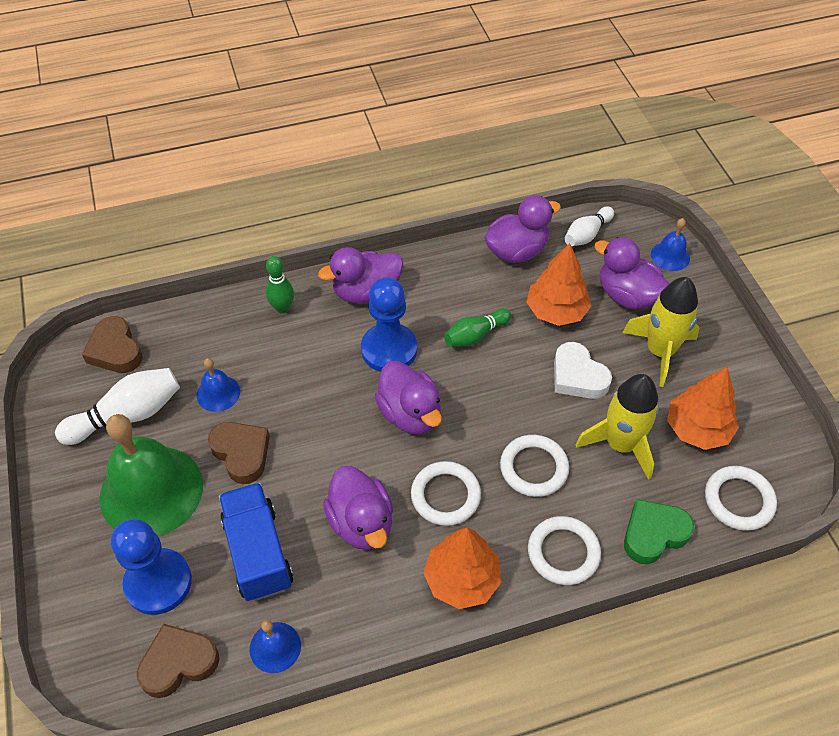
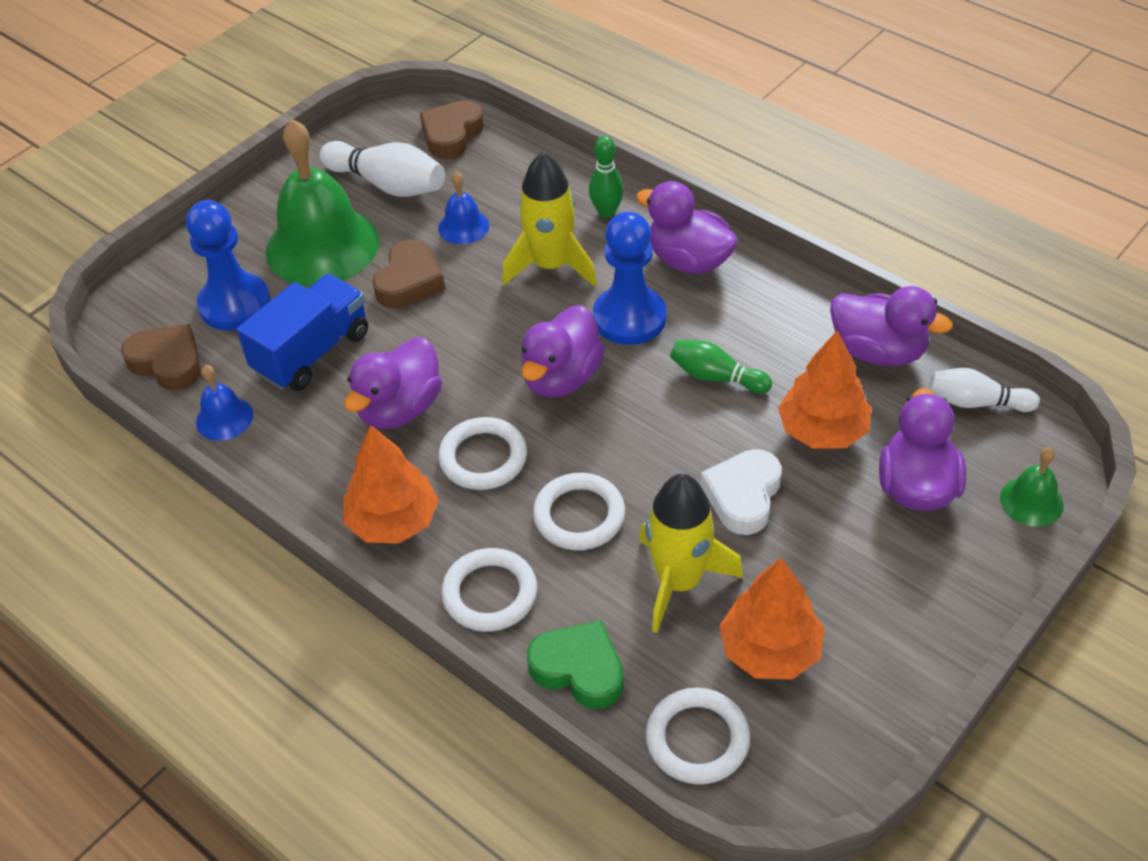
camera: 60 degrees right, 5 degrees down
yellow rocket [622,277,699,387] -> yellow rocket moved to [502,152,597,286]
blue bell [651,218,690,271] -> green bell [1000,447,1064,527]

